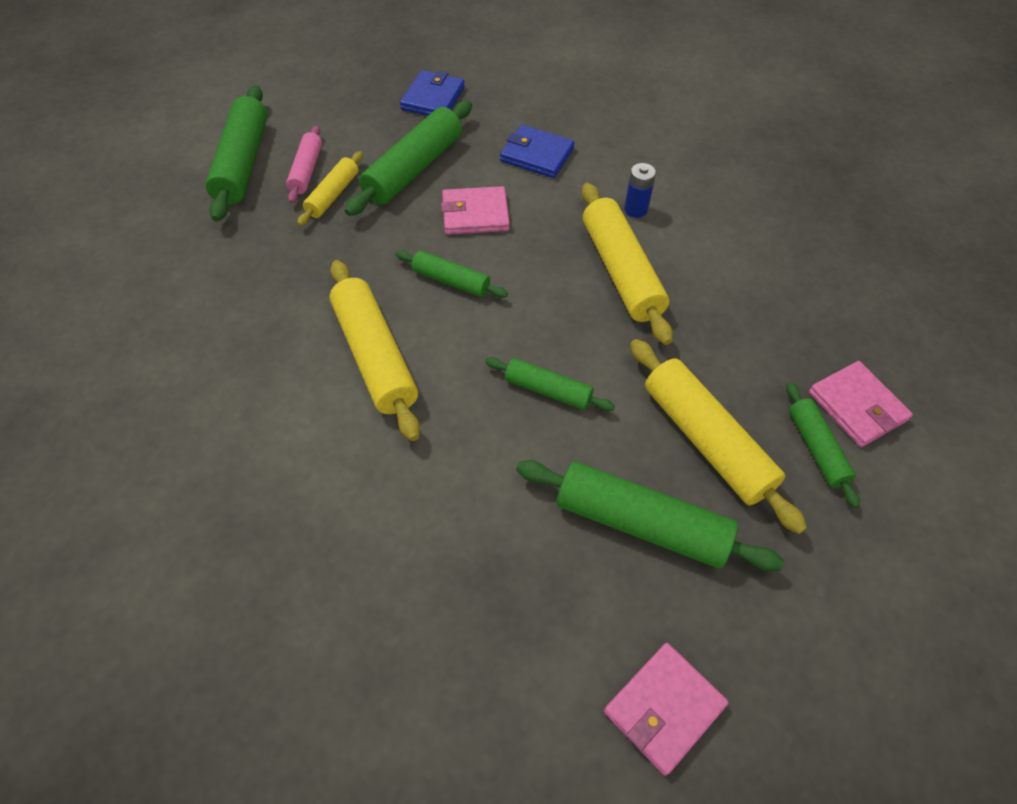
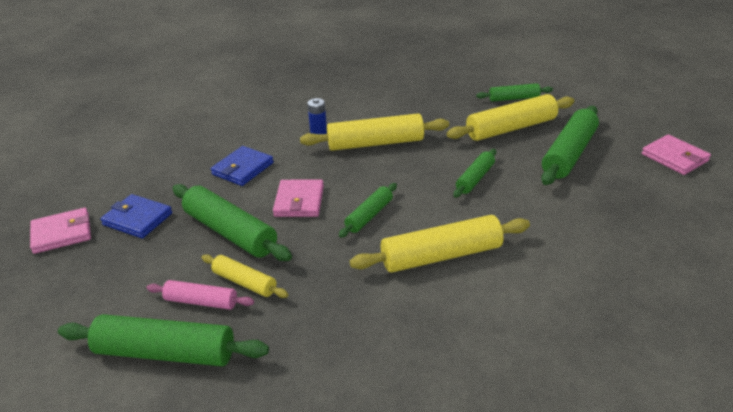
camera: 80 degrees left, 20 degrees down
pink wallet [809,361,913,447] -> pink wallet moved to [30,208,91,254]

